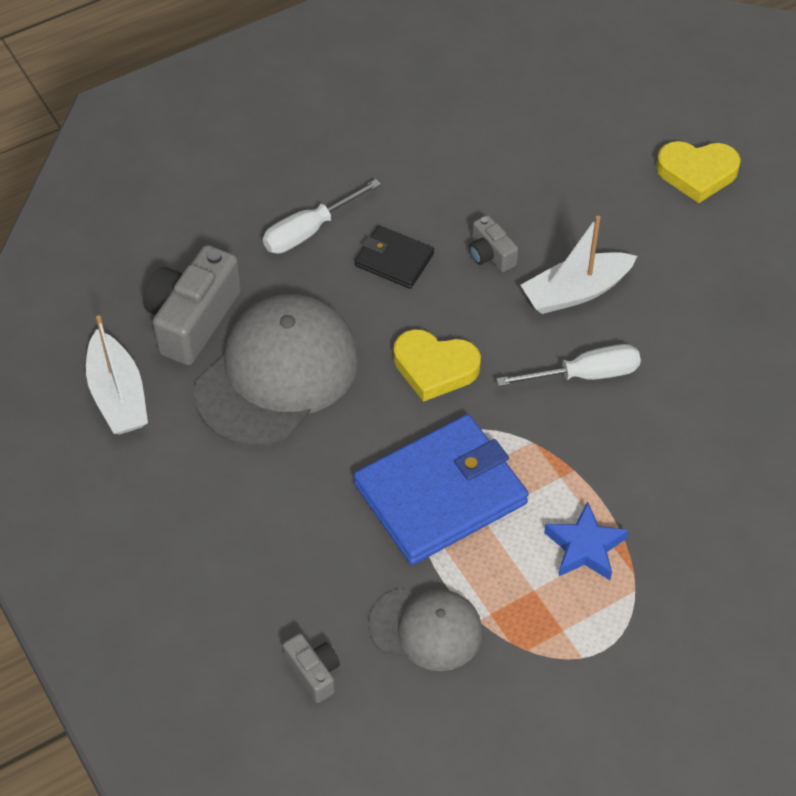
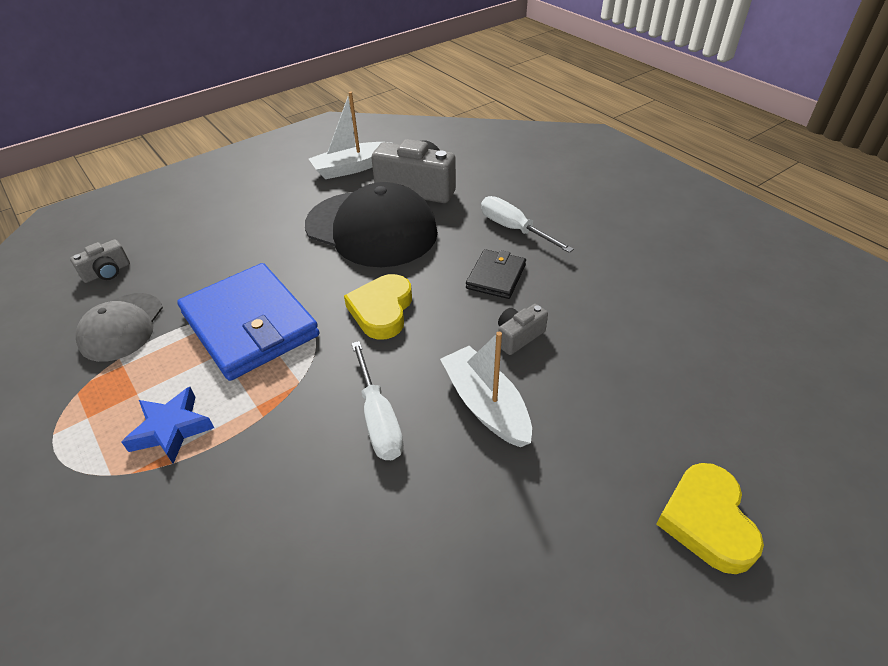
camera: 85 degrees right, 10 degrees down
grey cap [194,294,358,447] -> black cap [305,182,438,267]

